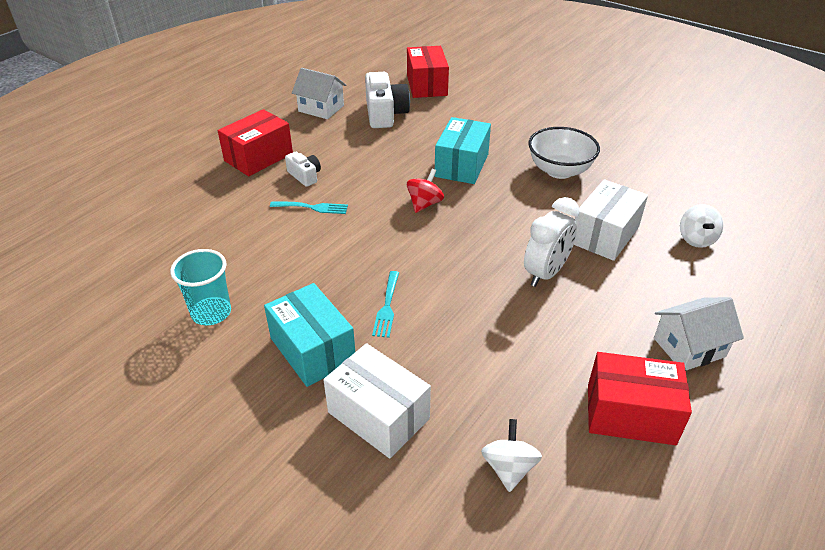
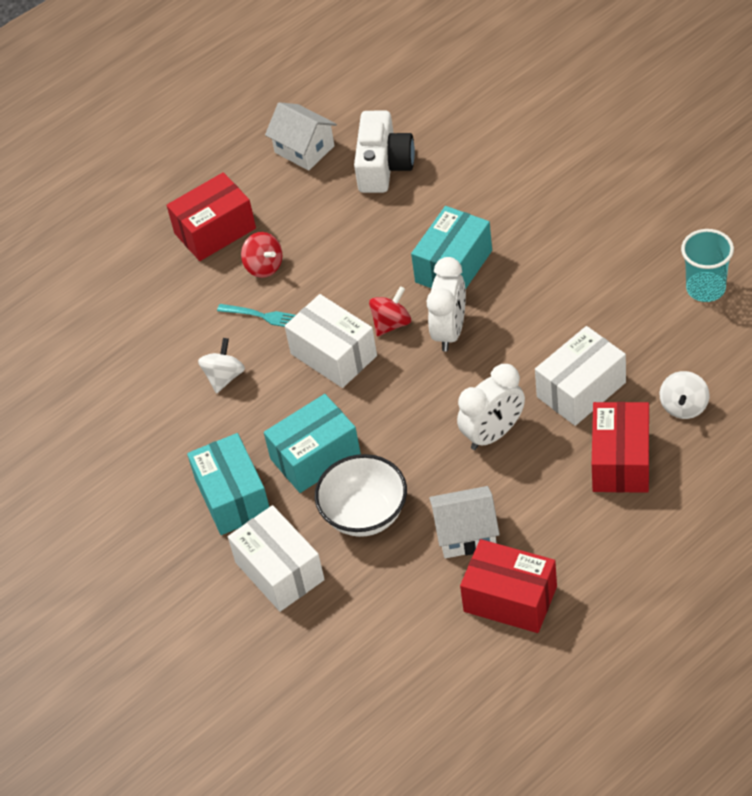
camera: 20 degrees right, 10 degrees up
turquoise cup [170,249,231,325] -> turquoise cup moved to [681,229,734,302]
white camera [285,152,321,187] -> red spinning top [241,232,282,278]
turquoise fork [372,271,399,338] -> turquoise box [264,394,361,493]
red box [407,46,449,98] -> red box moved to [592,402,649,493]
white spinning top [481,419,542,492] -> white spinning top moved to [198,338,245,393]
white bowl [528,127,600,179] -> white bowl moved to [315,454,407,537]
white house [654,297,744,371] -> white house moved to [429,486,500,558]
none -> white box [285,294,377,388]
none -> white clock [427,257,466,352]

